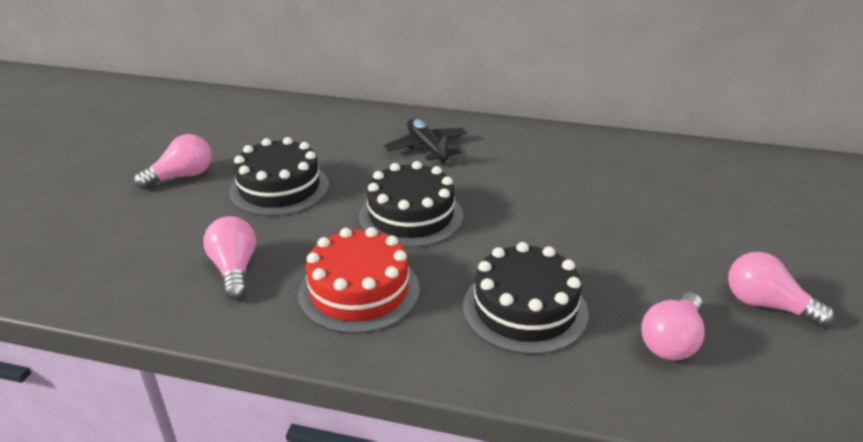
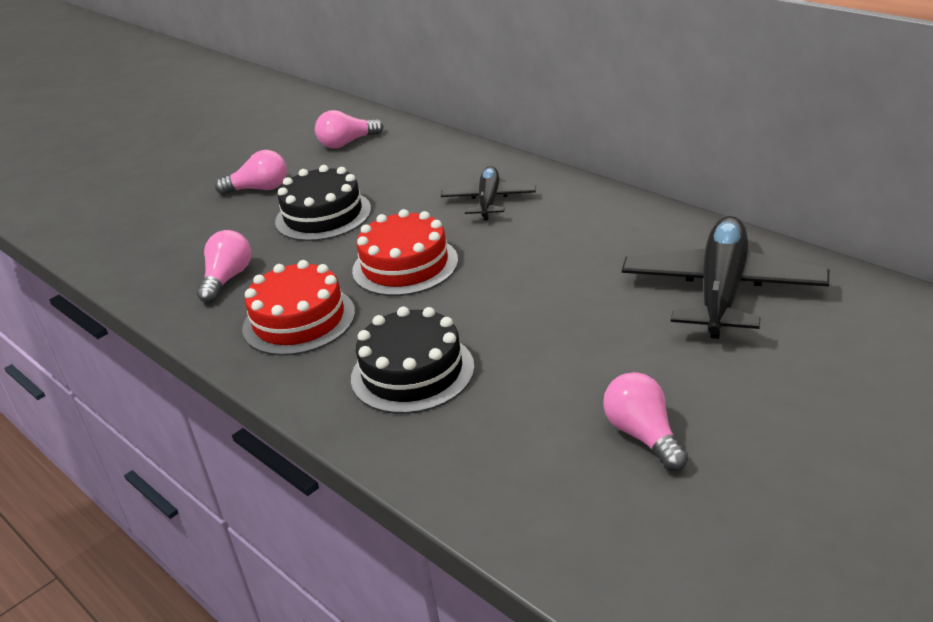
camera: 35 degrees right, 0 degrees up
black cake [359,161,463,247] -> red cake [352,209,458,296]
pink light bulb [641,292,704,361] -> pink light bulb moved to [315,110,384,148]
none -> black plane [622,216,829,339]

